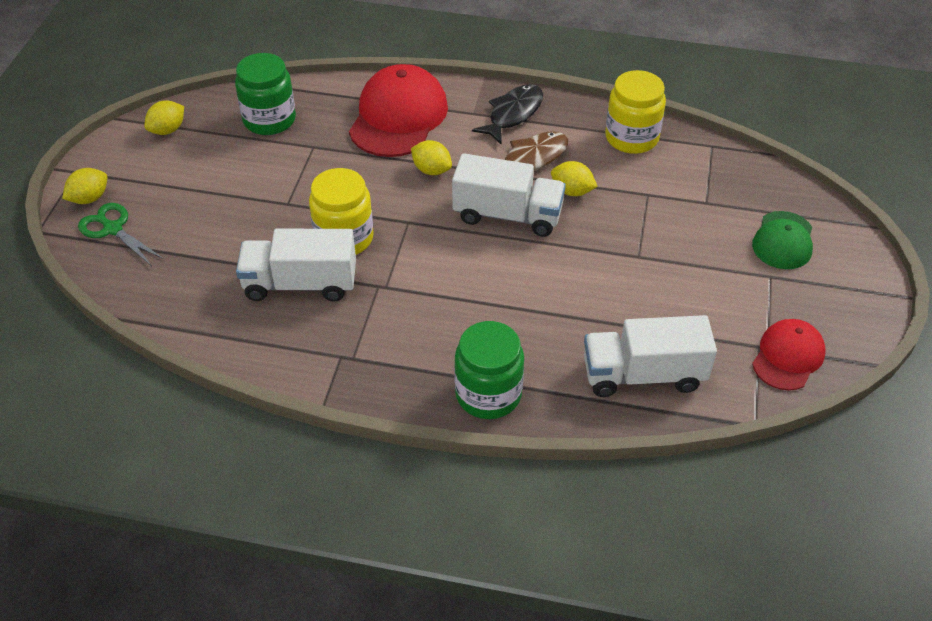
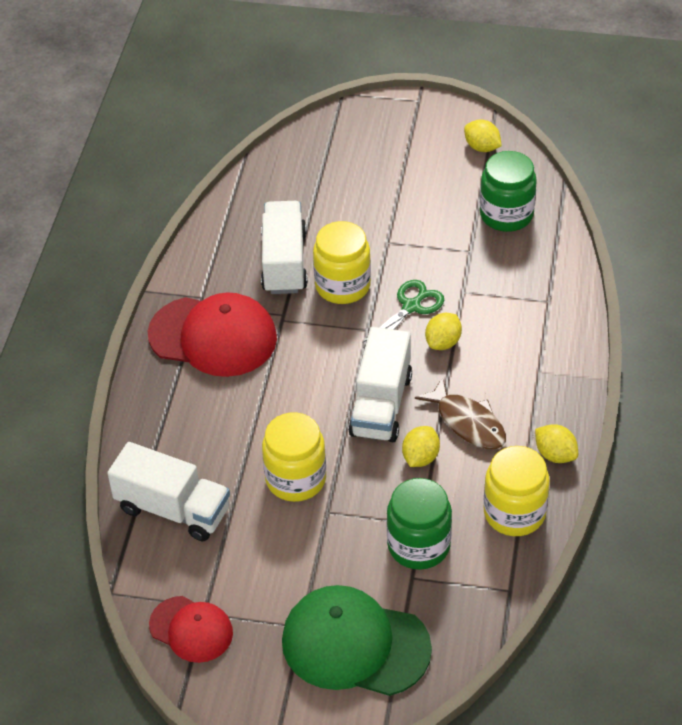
camera: 90 degrees right, 0 degrees up
yellow lemon [62,168,107,204] -> yellow lemon moved to [535,424,578,463]
green scissors [78,203,164,265] -> green scissors moved to [362,280,444,343]
red cap [349,64,448,157] -> red cap moved to [148,292,277,377]
green jar [454,321,524,419] -> green jar moved to [387,478,452,570]
black fish [472,84,543,144] -> none
white truck [584,315,717,397] -> white truck turned 120 degrees clockwise [108,442,230,541]
green cap [752,211,813,269] -> green cap [282,585,432,696], size x1.70
none -> yellow jar [262,413,326,502]

